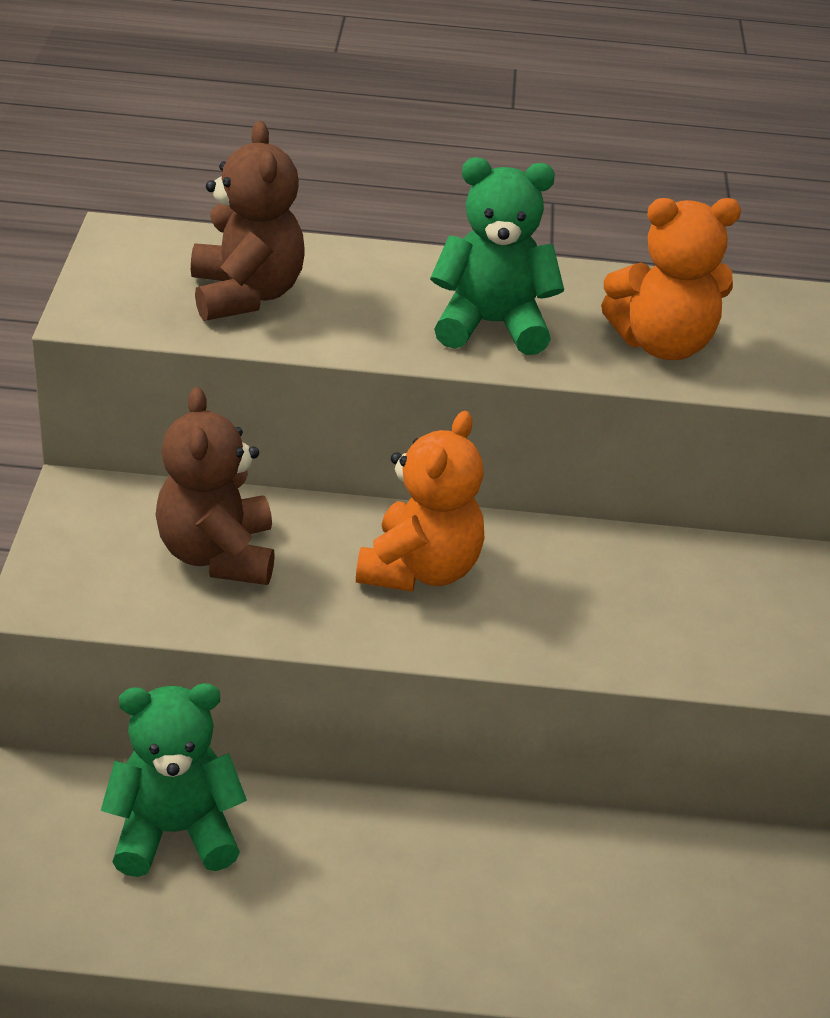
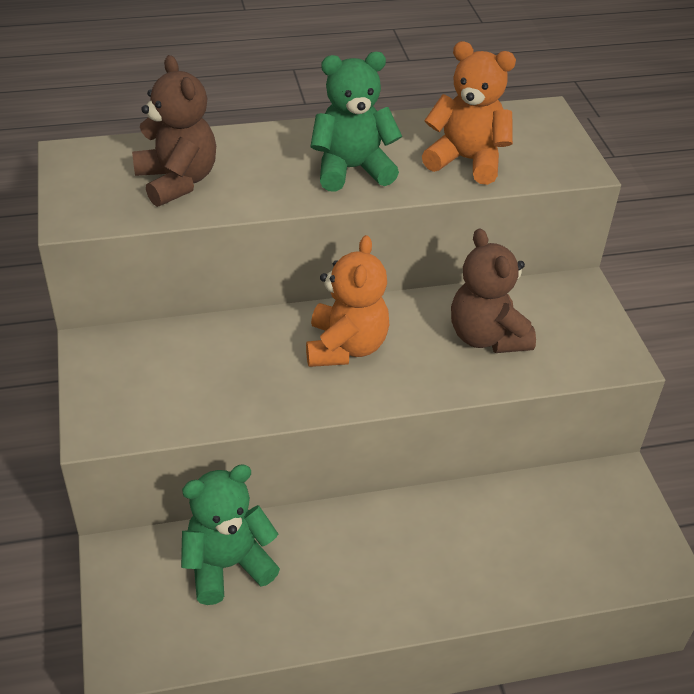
camera: 15 degrees left, 5 degrees up
brown teddy bear [156,387,275,585] -> brown teddy bear moved to [451,228,536,353]
orange teddy bear [601,198,741,360] -> orange teddy bear turned 135 degrees counterclockwise [422,41,516,185]

